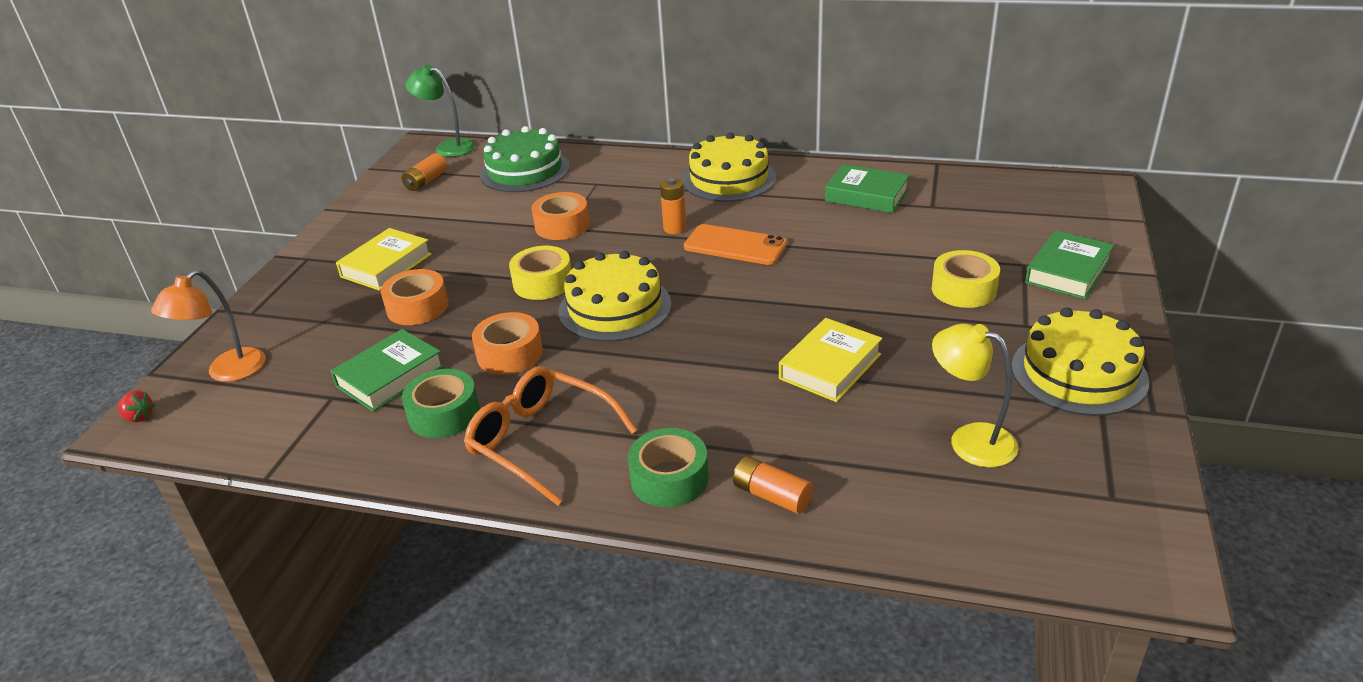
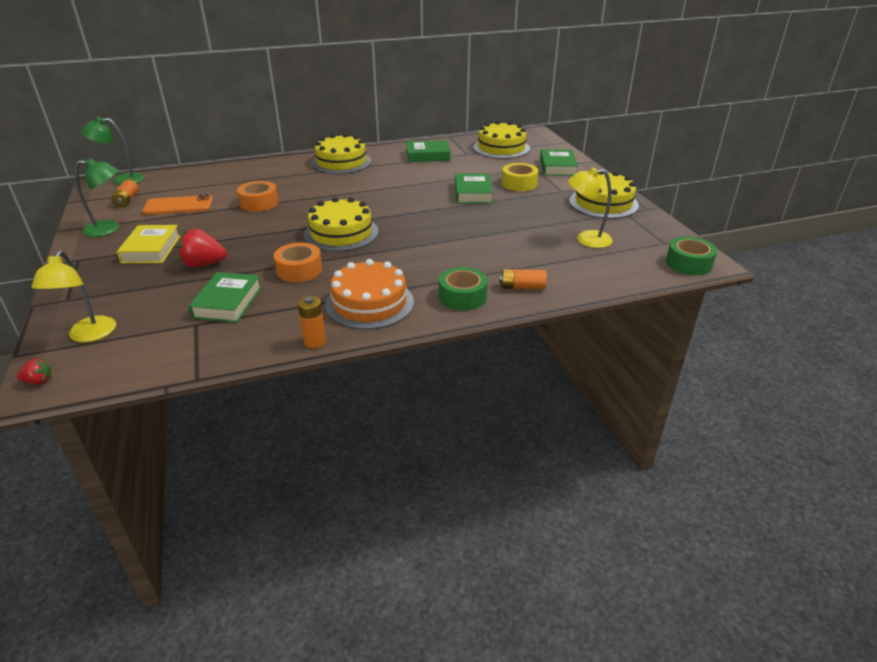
camera: 35 degrees left, 0 degrees up
orange lamp [151,270,266,382] -> yellow lamp [31,251,116,342]
orange tape [381,269,448,325] -> red strawberry [179,229,227,267]
green tape [402,369,480,438] -> green tape moved to [666,237,717,275]
orange glasses [464,366,638,506] -> orange cake [325,259,414,330]
green cake [480,126,570,192] -> none
yellow tape [509,246,571,300] -> none
orange battery [660,178,686,234] -> orange battery moved to [298,296,326,349]
orange phone [684,224,787,265] -> orange phone moved to [142,194,213,215]
yellow book [779,318,882,402] -> none
none -> green lamp [75,158,119,237]
none -> green book [455,173,493,203]
none -> yellow cake [473,121,530,159]

